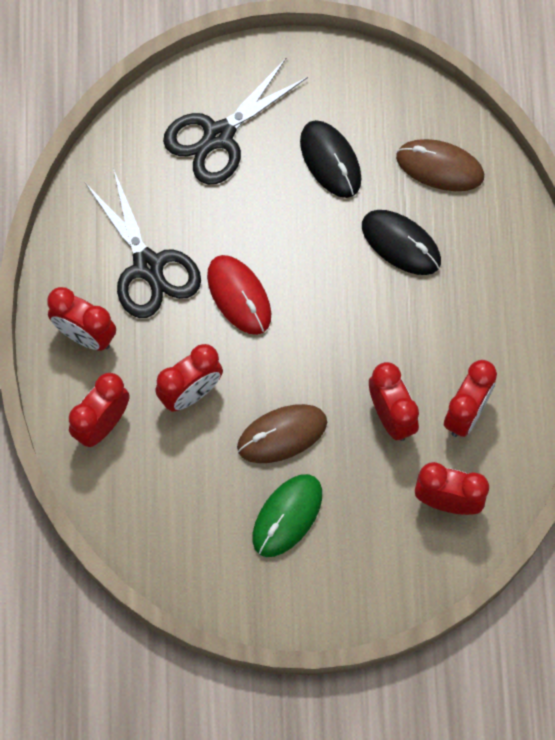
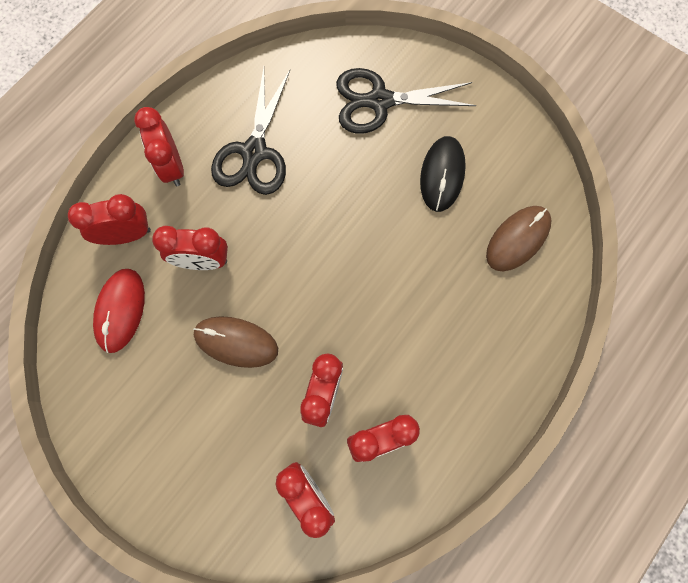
camera: 40 degrees right, 5 degrees up
red mouse [207,255,271,335] -> red mouse moved to [93,269,145,353]
green mouse [252,474,322,557] -> none
black mouse [362,210,441,275] -> none
brown mouse [396,139,484,191] -> brown mouse turned 75 degrees clockwise [486,206,551,271]

